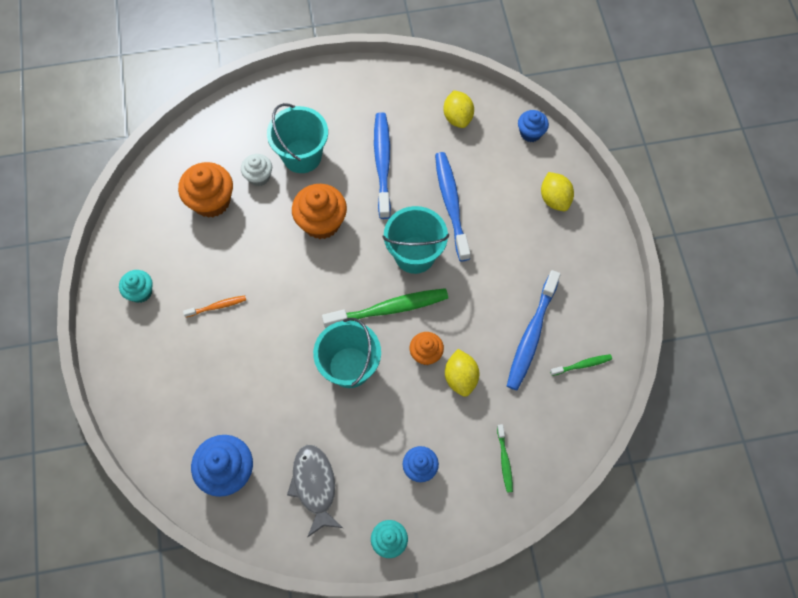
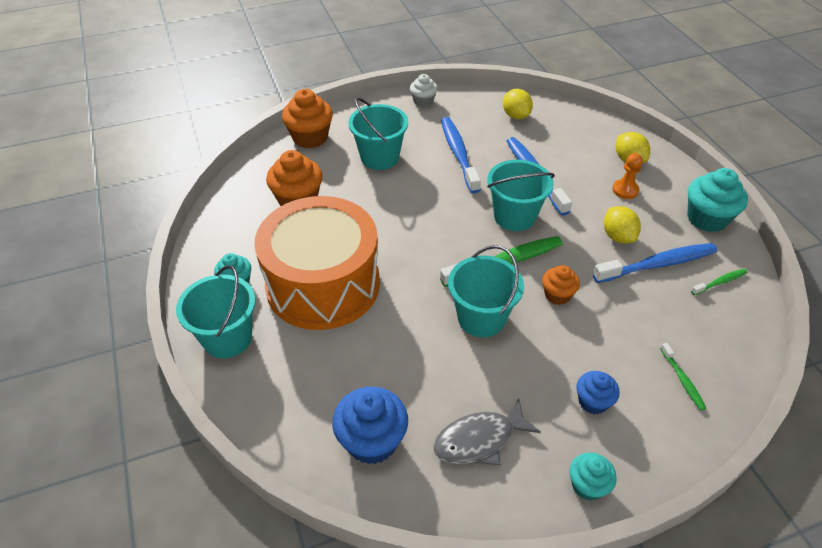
camera: 10 degrees left, 20 degrees down
orange toothbrush [183,295,246,317] -> orange drum [255,196,380,330]
white cupcake [241,154,272,186] -> white cupcake moved to [410,74,438,107]
grey fish [287,445,343,537] -> grey fish turned 90 degrees counterclockwise [433,398,541,465]
orange cupcake [292,184,347,239] -> orange cupcake moved to [282,89,333,148]
yellow lemon [445,349,479,397] -> yellow lemon moved to [604,206,641,244]
blue toothbrush [507,270,561,390] -> blue toothbrush turned 120 degrees counterclockwise [593,243,717,283]
blue cupcake [518,110,549,142] -> none
none -> turquoise bucket [176,265,255,358]
none -> orange pawn [612,153,643,199]
none -> turquoise cupcake [687,168,748,232]

